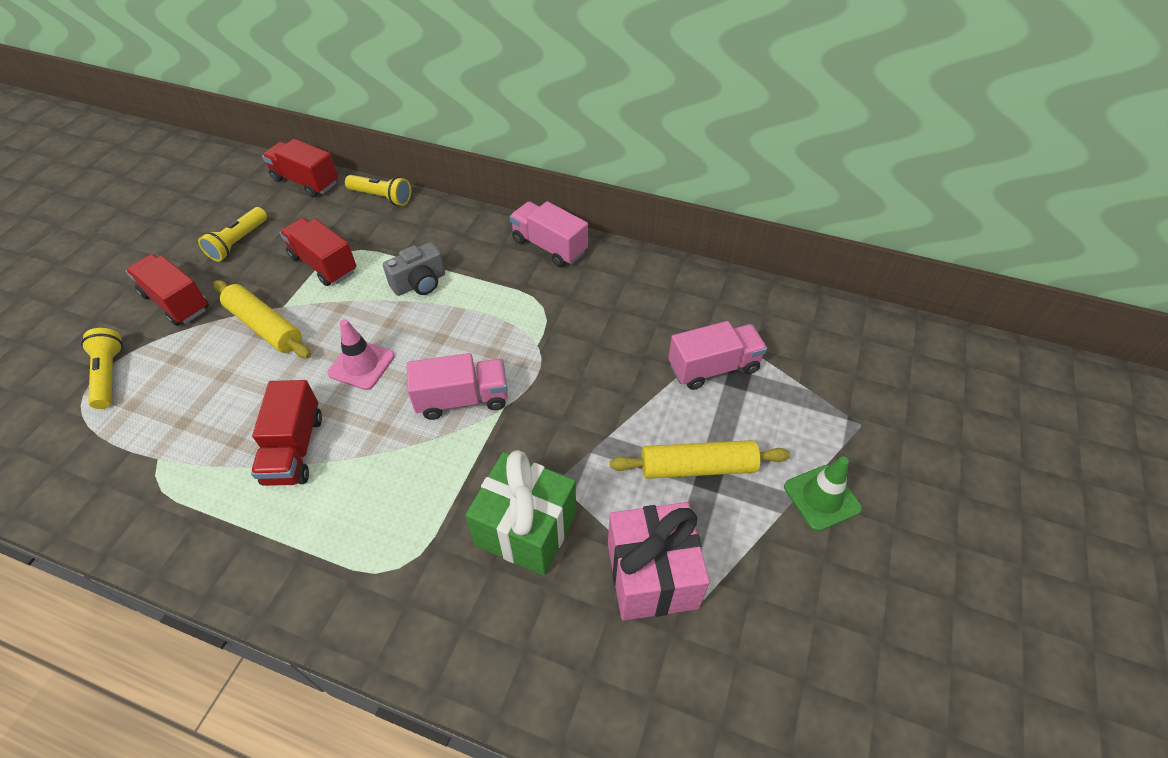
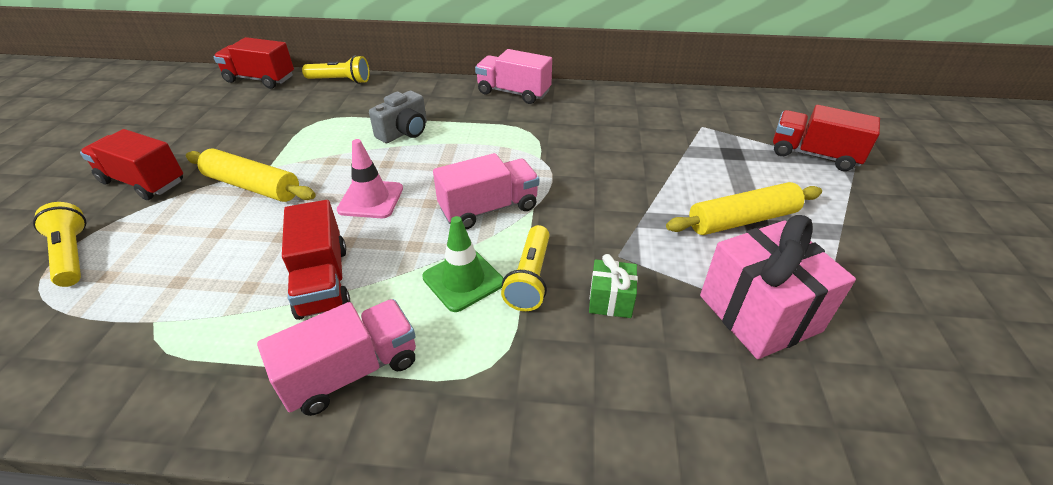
camera: 15 degrees left, 10 degrees down
yellow flashlight [198,207,267,262] -> yellow flashlight moved to [501,225,550,311]
red truck [280,218,357,286] -> red truck moved to [773,105,880,171]
green gift [466,450,576,576] -> green gift [589,254,638,318], size x0.49
pink truck [668,321,767,390] -> pink truck moved to [257,299,416,416]
green traffic cone [784,456,862,531] -> green traffic cone moved to [422,216,504,312]

